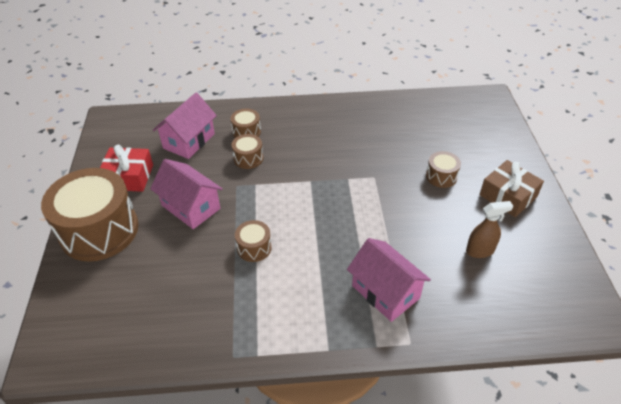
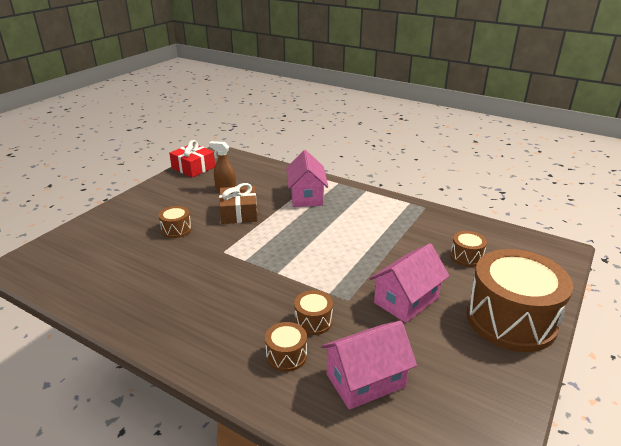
camera: 145 degrees left, 15 degrees down
red gift [100,145,153,192] -> red gift moved to [169,140,215,178]
pink house [150,159,223,229] -> pink house turned 60 degrees clockwise [369,243,449,323]
brown drum [235,220,272,262] -> brown drum moved to [450,231,487,267]
brown gift [479,160,544,217] -> brown gift moved to [219,183,258,224]

